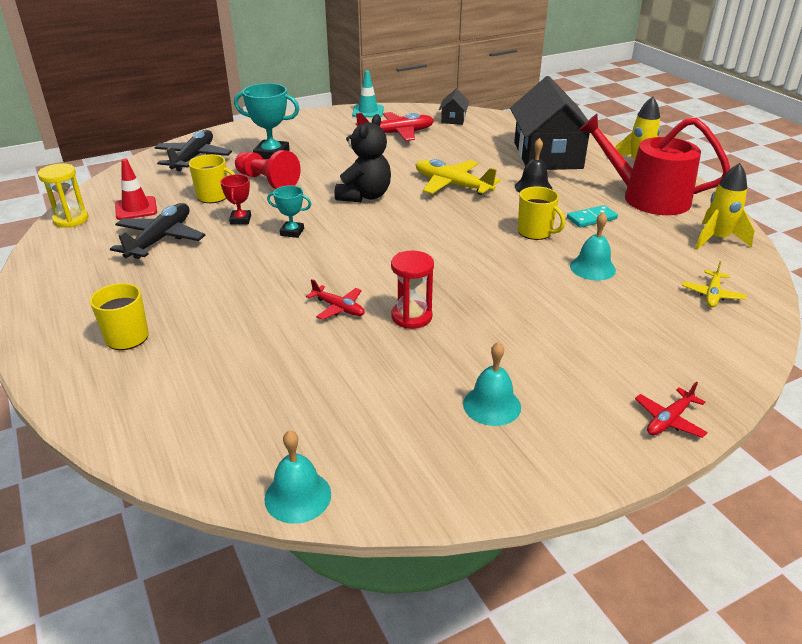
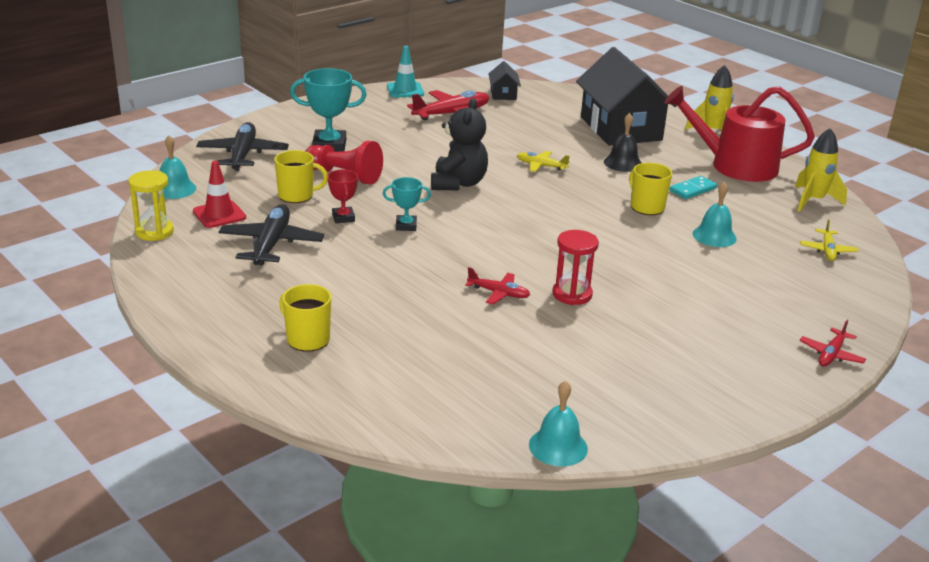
camera: 15 degrees left, 5 degrees down
yellow plane [416,159,500,195] -> yellow plane [517,151,570,172], size x0.56
turquoise bell [463,342,521,426] -> turquoise bell moved to [160,135,196,199]
yellow mug [518,187,565,240] -> yellow mug turned 150 degrees counterclockwise [629,163,672,215]

